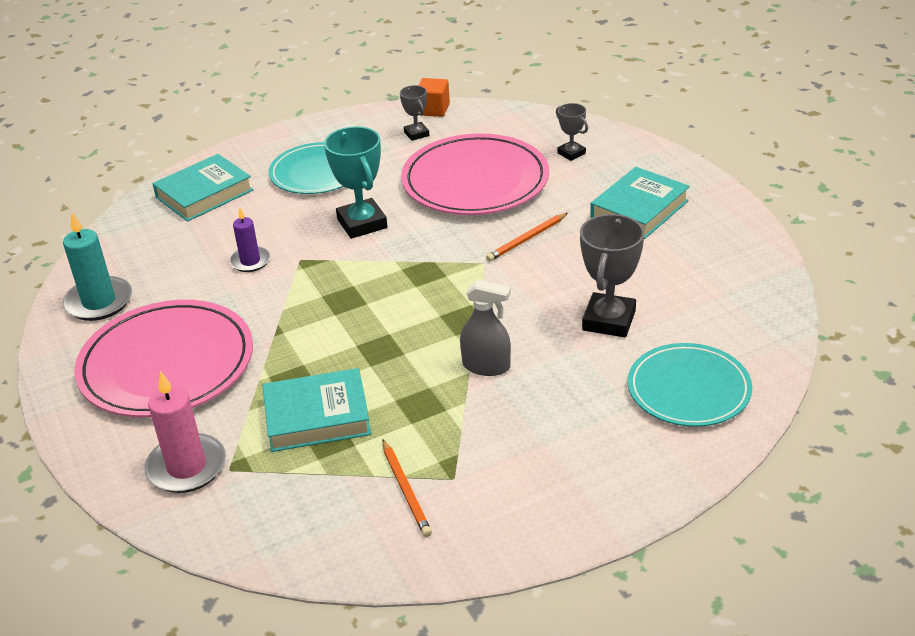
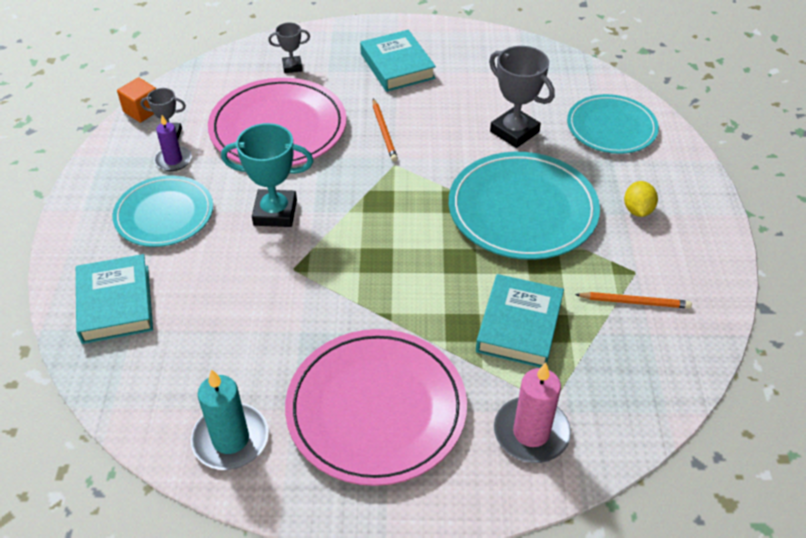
camera: 65 degrees left, 10 degrees up
purple candle [229,208,270,272] -> purple candle moved to [154,115,192,171]
grey spray bottle [460,280,511,376] -> turquoise plate [449,152,600,260]
none -> yellow lemon [624,181,658,217]

